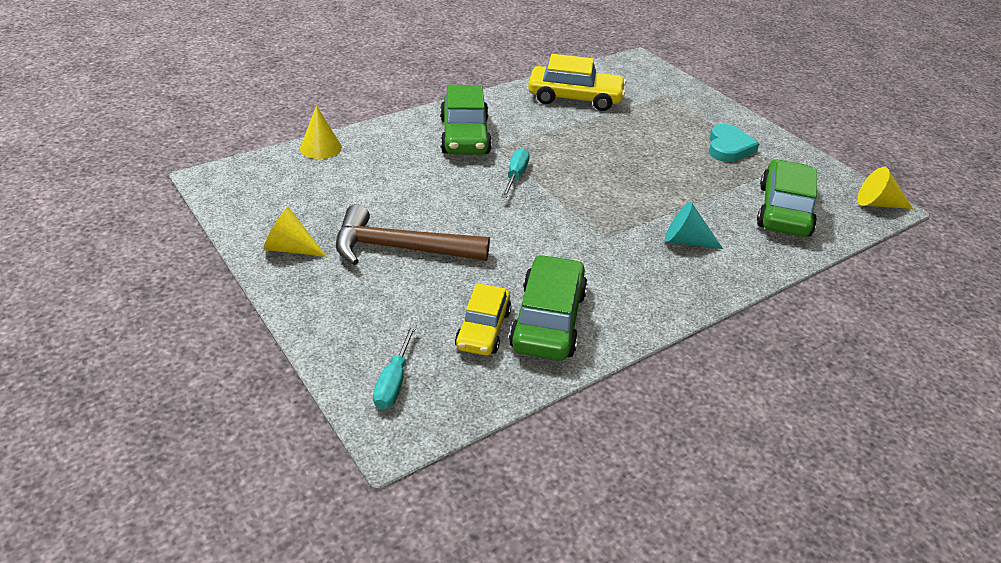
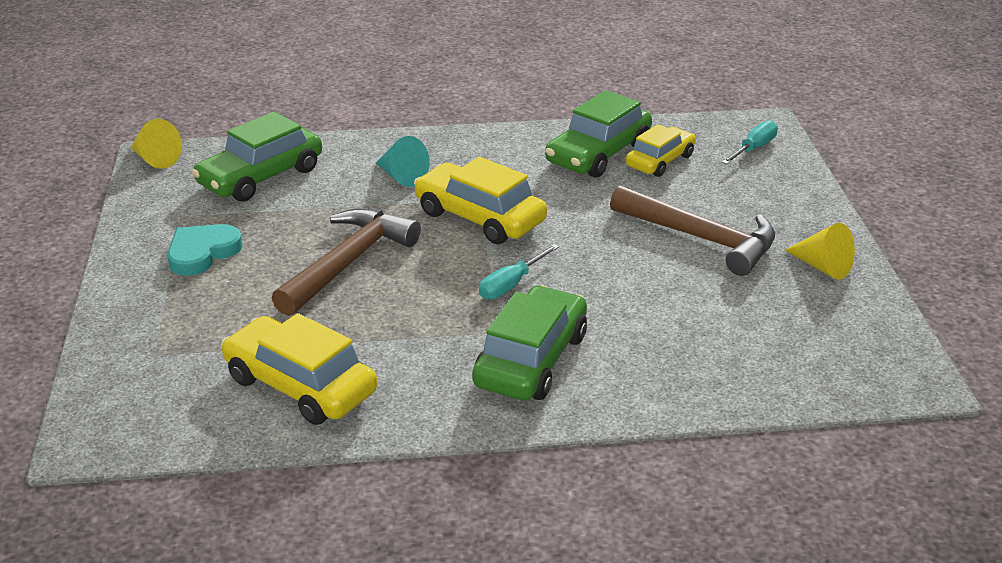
camera: 150 degrees left, 5 degrees down
yellow cone [300,106,342,159] -> none
none -> brown hammer [272,208,421,316]
none -> yellow car [414,157,547,244]

